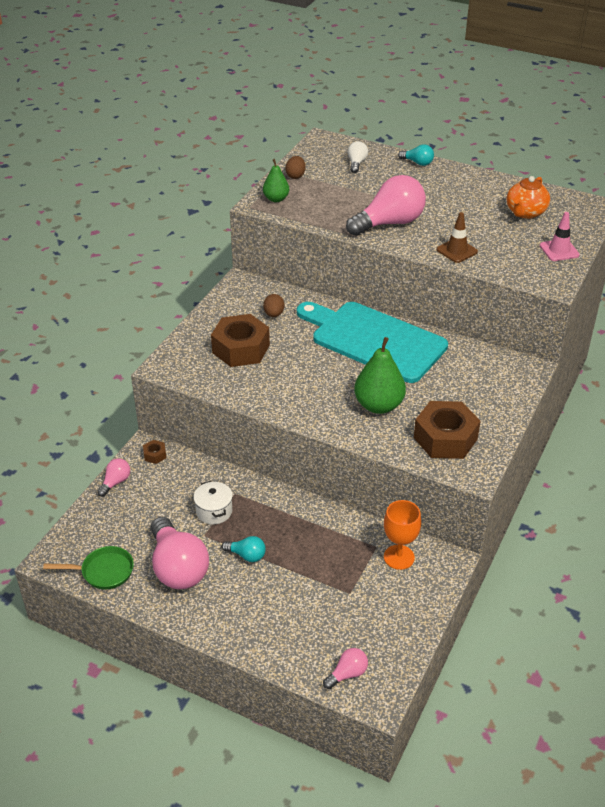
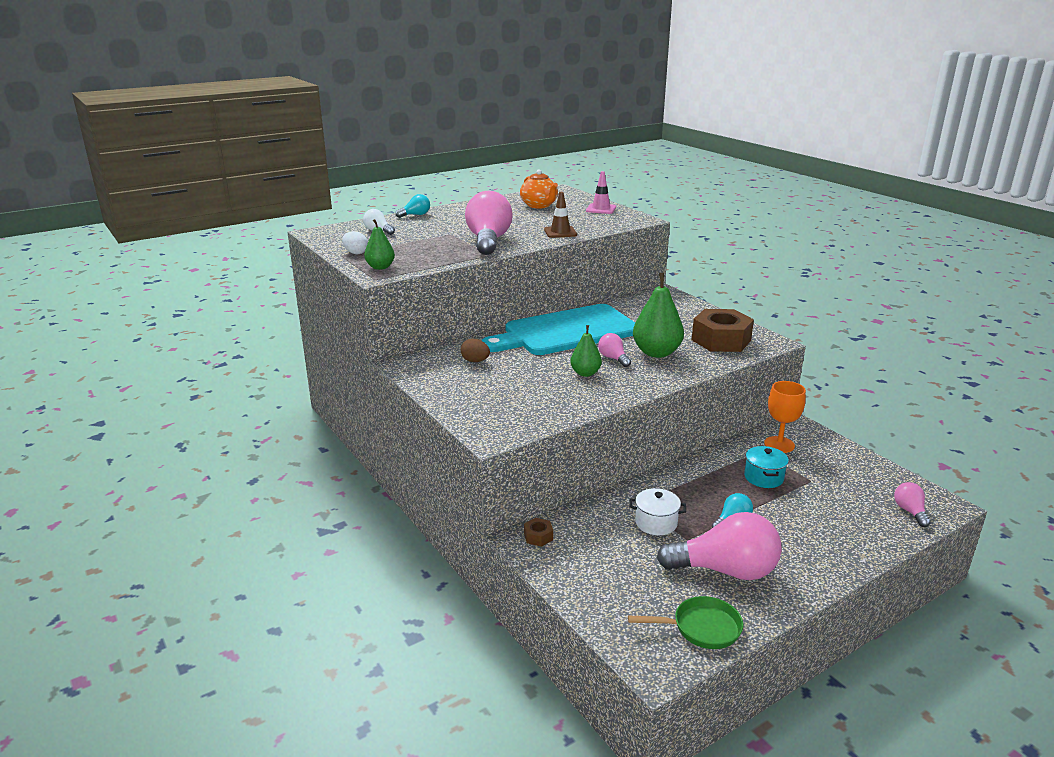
camera: 60 degrees left, 15 degrees down
green pan [43,546,134,589] -> green pan turned 60 degrees clockwise [628,596,743,649]
pink light bulb [97,458,130,497] -> pink light bulb moved to [598,333,631,367]
brown nut [211,314,270,367] -> none
brown egg [285,156,306,179] -> white egg [342,231,368,254]
none -> green pear [570,325,602,377]
none -> turquoise pot [744,446,789,488]

